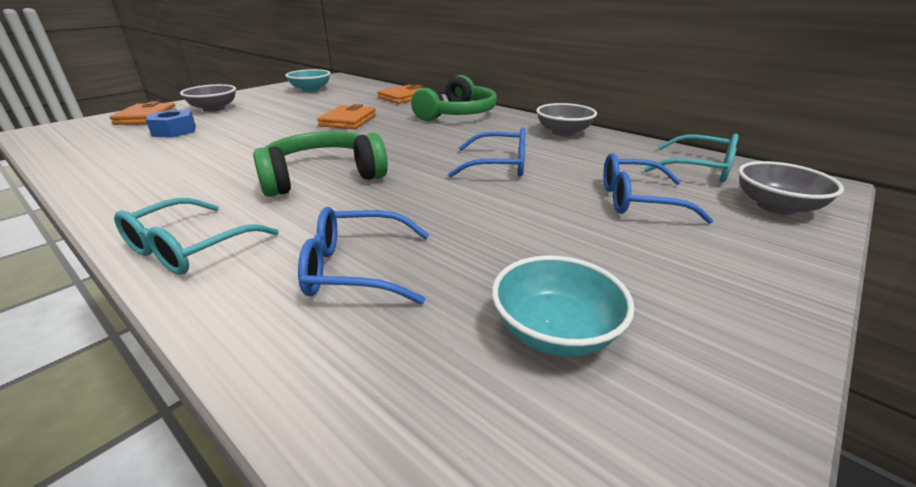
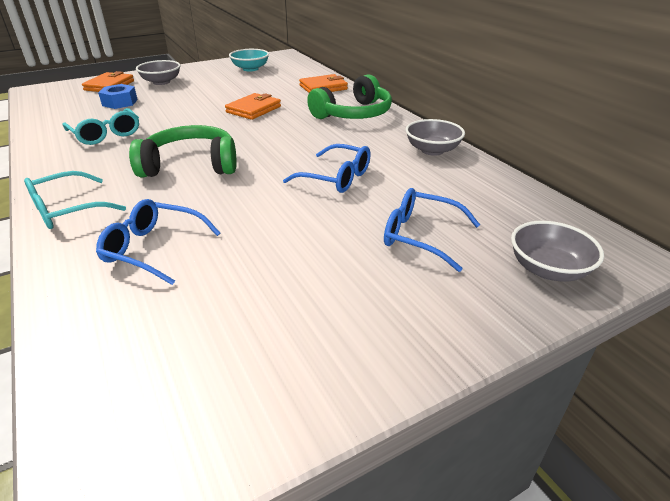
camera: 20 degrees right, 5 degrees up
turquoise bowl [492,256,635,357] -> none
turquoise glasses [644,134,739,182] -> turquoise glasses moved to [63,108,139,145]

